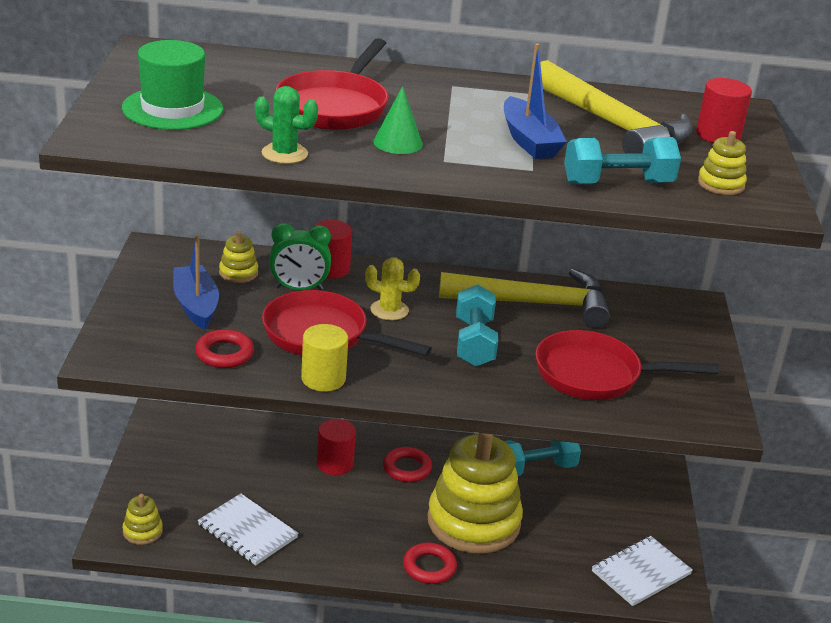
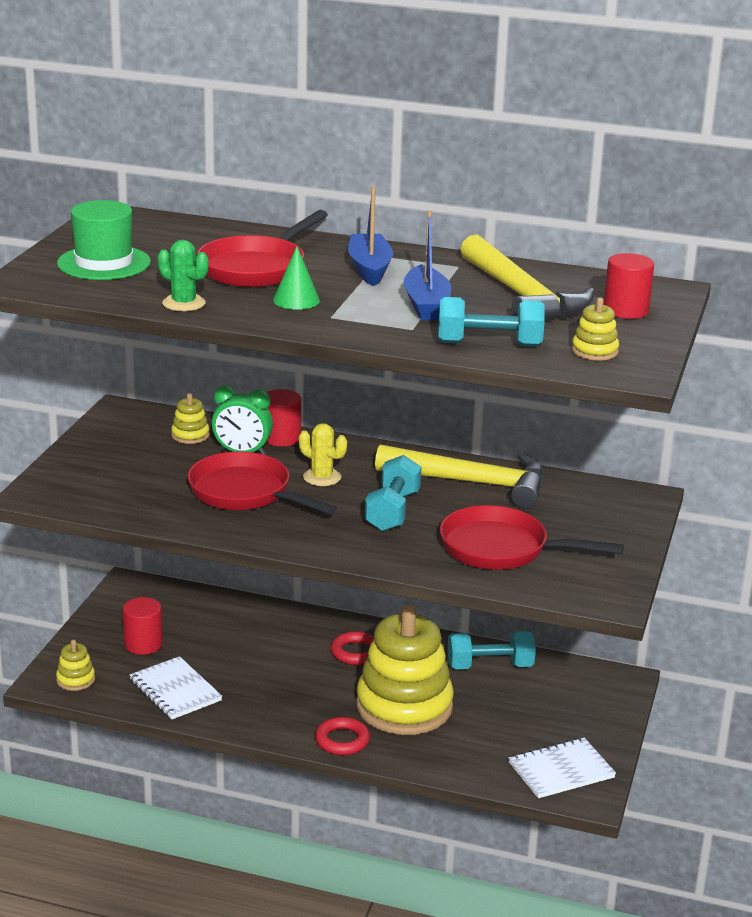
camera: 15 degrees right, 5 degrees down
blue boat [173,235,219,330] -> blue boat moved to [348,186,393,286]
red ring [195,329,254,368] -> none
yellow cylinder [301,324,348,392] -> none
red cylinder [317,419,356,475] -> red cylinder moved to [123,597,163,655]

